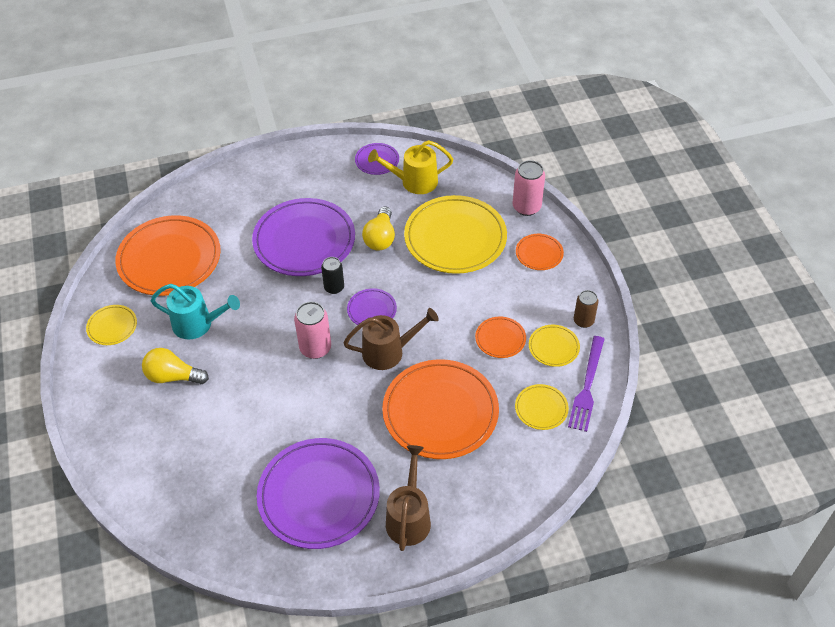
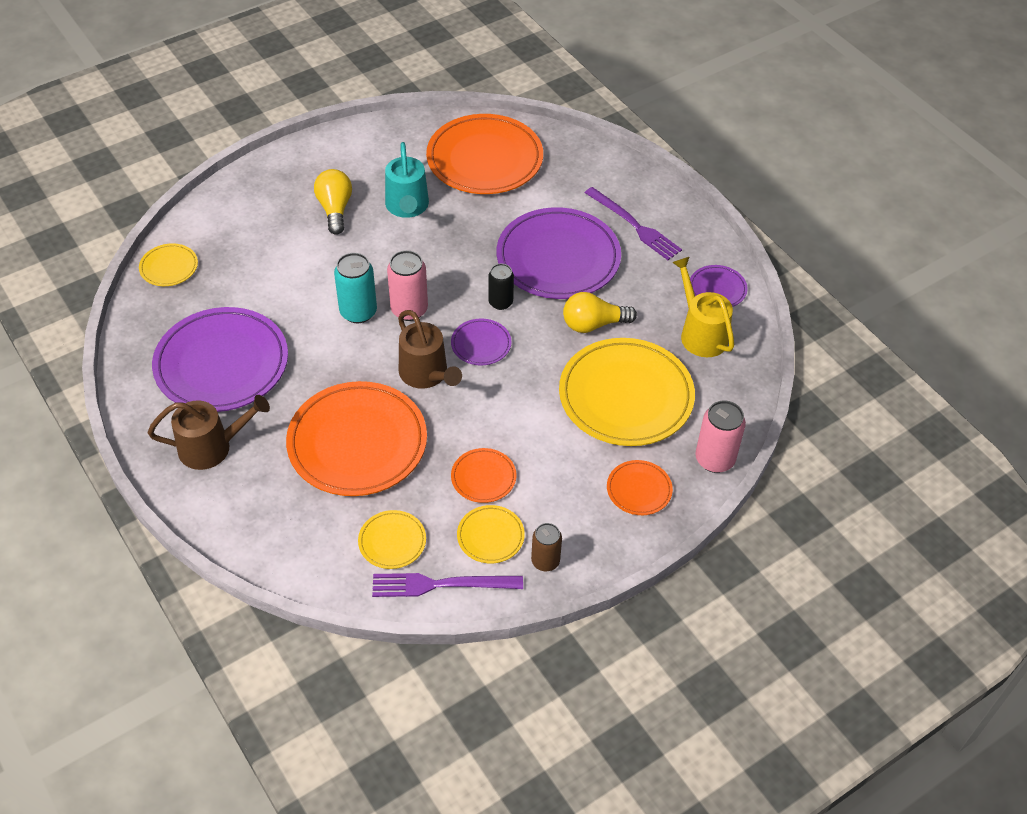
camera: 70 degrees right, 0 degrees up
yellow plate [86,305,137,345] -> yellow plate moved to [139,243,198,286]
none -> turquoise can [334,253,377,323]
none -> purple fork [585,187,682,260]

